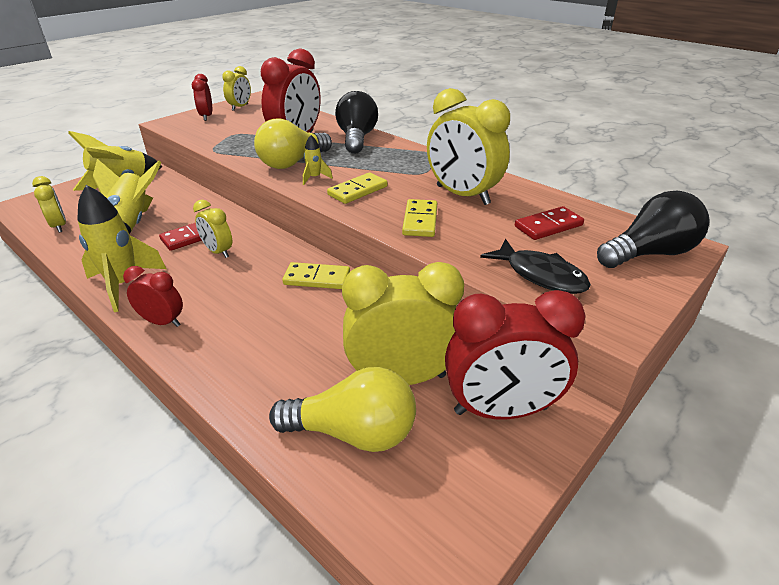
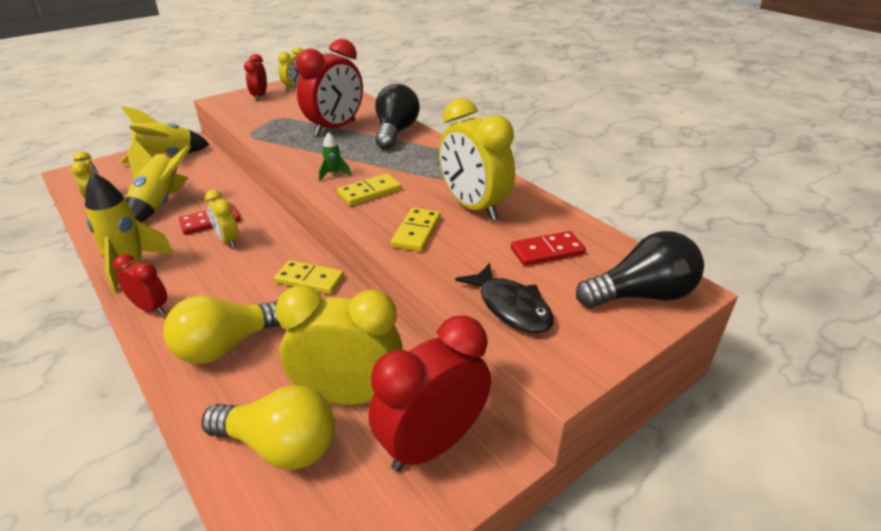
camera: 10 degrees right, 0 degrees up
yellow light bulb [254,118,332,169] -> yellow light bulb moved to [163,296,280,364]
yellow rocket [303,135,333,185] -> green rocket [319,132,351,181]
red clock [445,290,586,419] -> red clock turned 135 degrees clockwise [368,315,491,472]

